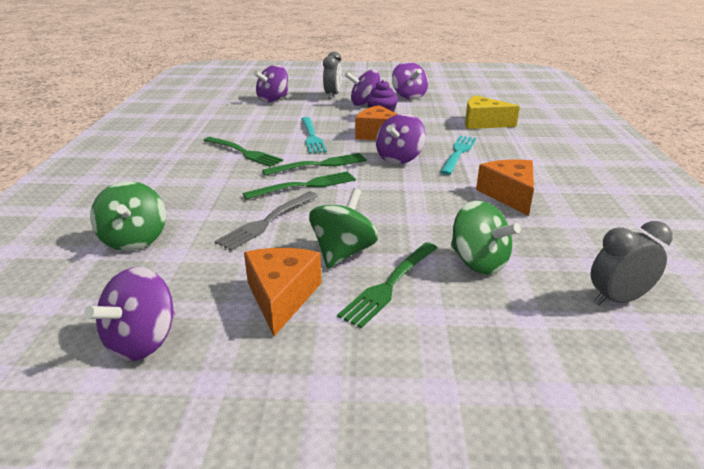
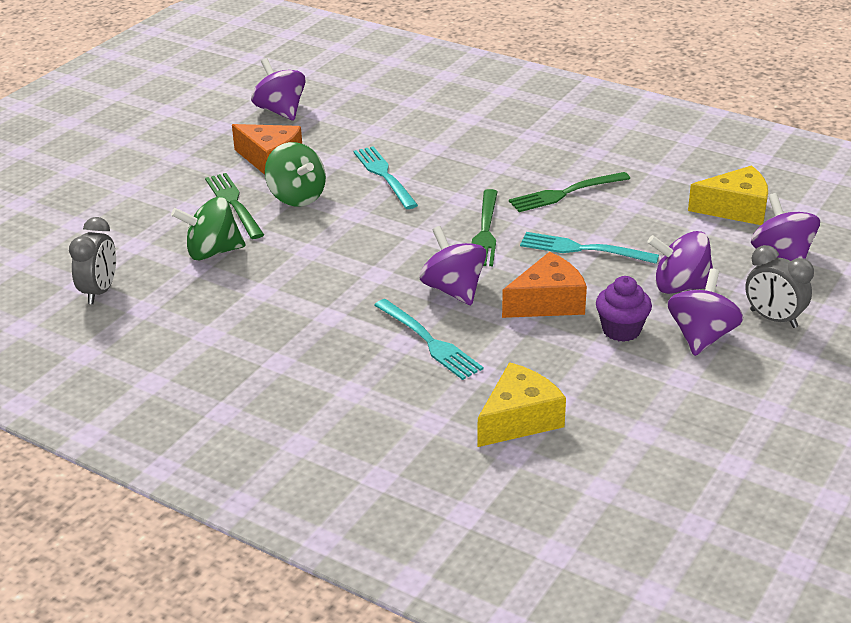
camera: 120 degrees right, 5 degrees up
green spinning top [90,181,166,251] -> none
grey fork [215,192,318,251] -> turquoise fork [354,146,418,209]
green fork [243,171,356,200] -> none
purple spinning top [392,62,428,99] -> purple spinning top moved to [647,231,717,294]
orange cheese [476,160,534,216] -> none
none -> yellow cheese [688,165,768,225]

